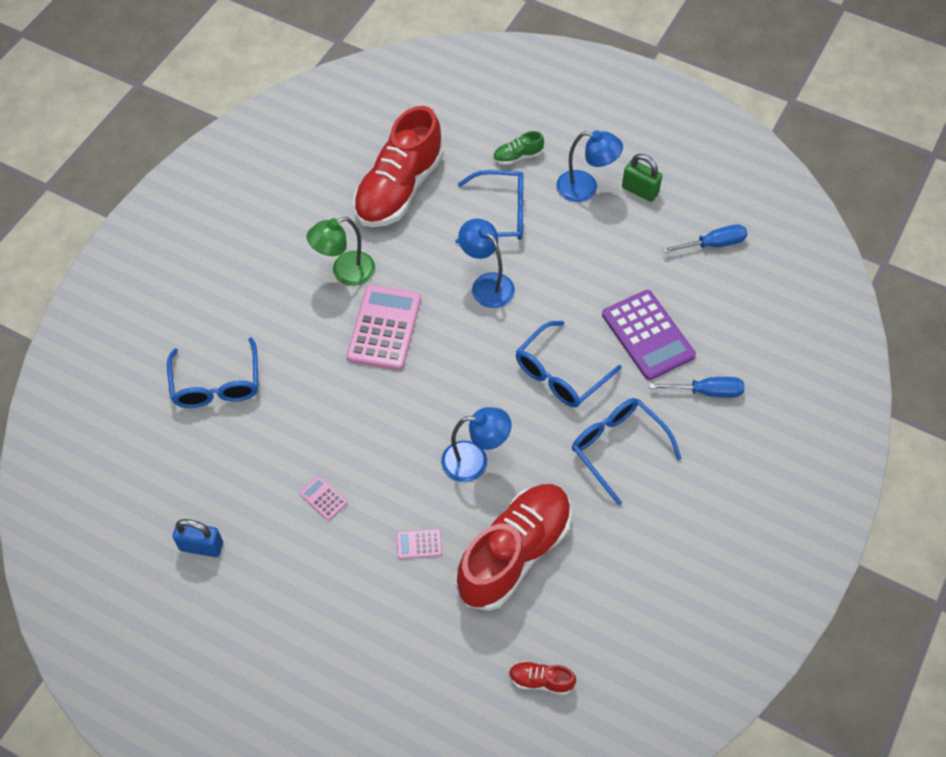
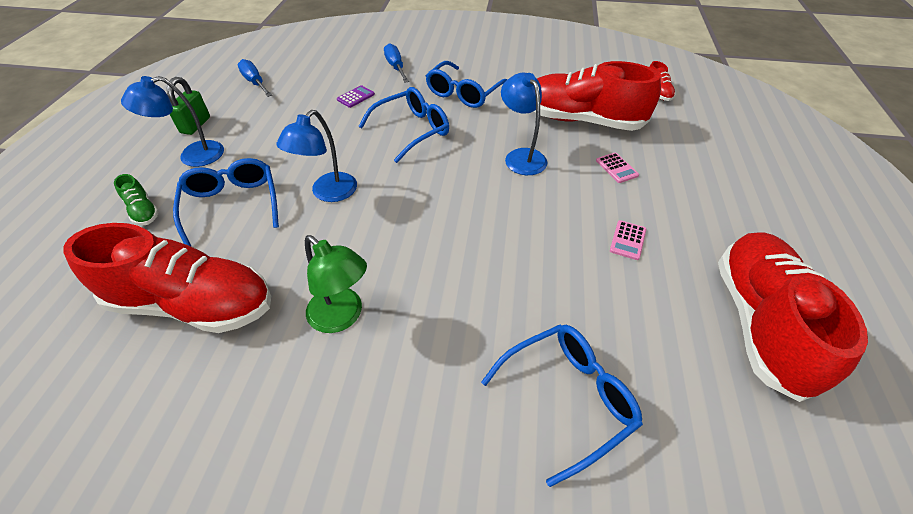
camera: 110 degrees left, 10 degrees down
blue padlock [173,519,223,557] -> red shoe [718,232,868,402]
pink calculator [347,285,421,370] -> none
blue glasses [516,321,622,408] -> blue glasses turned 60 degrees counterclockwise [358,87,449,163]
blue lamp [556,130,623,202] -> blue lamp turned 105 degrees counterclockwise [121,76,224,167]
purple calculator [602,290,696,380] -> purple calculator [337,85,375,108], size x0.45

